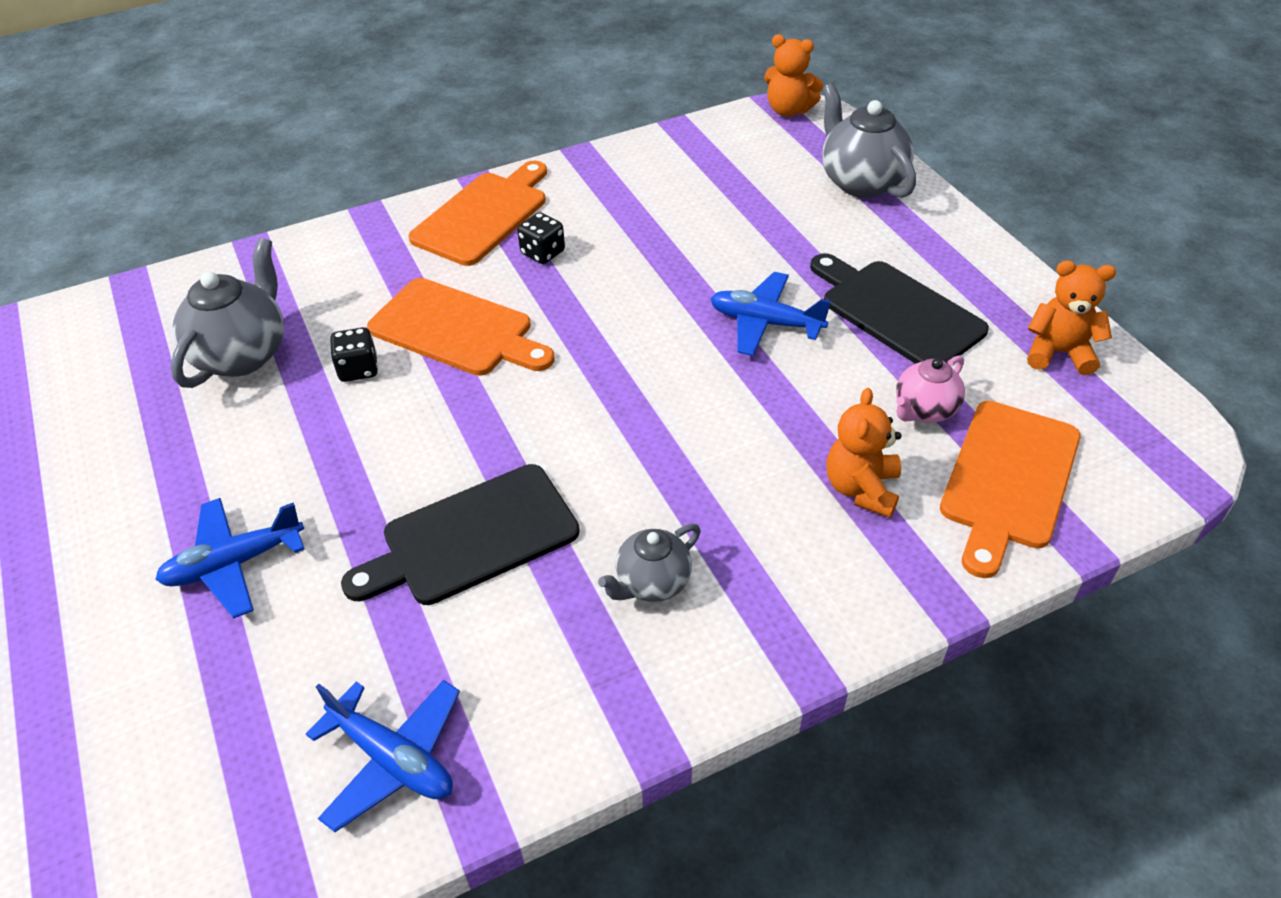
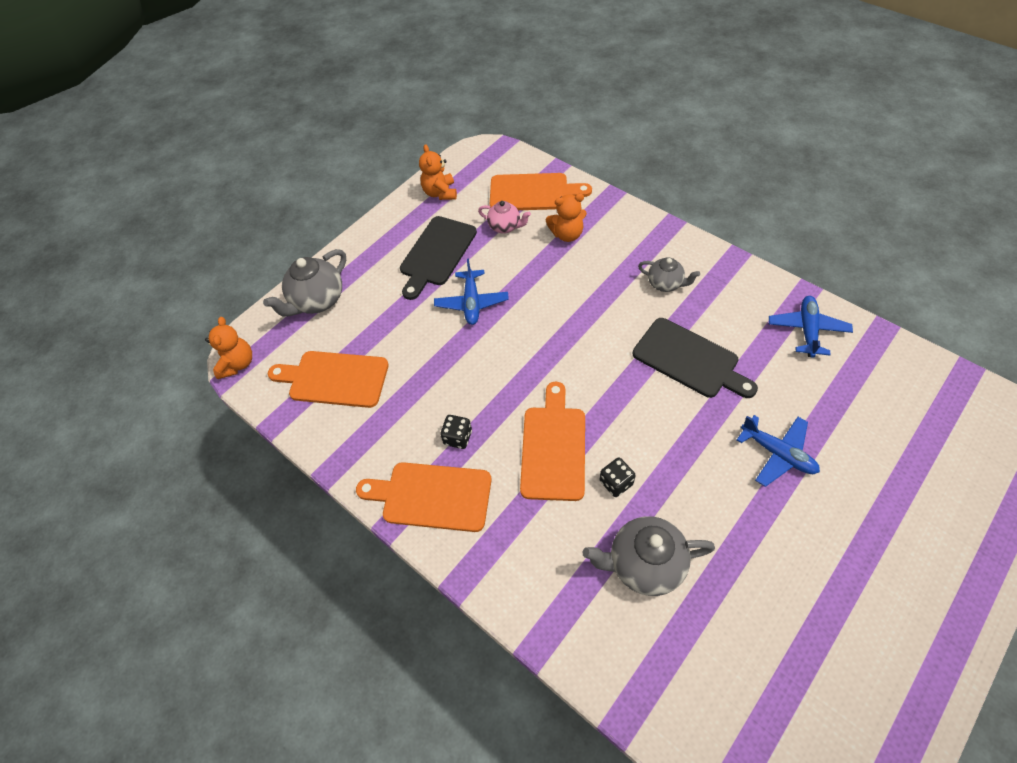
camera: 110 degrees left, 10 degrees up
none -> orange cutting board [268,351,389,408]

